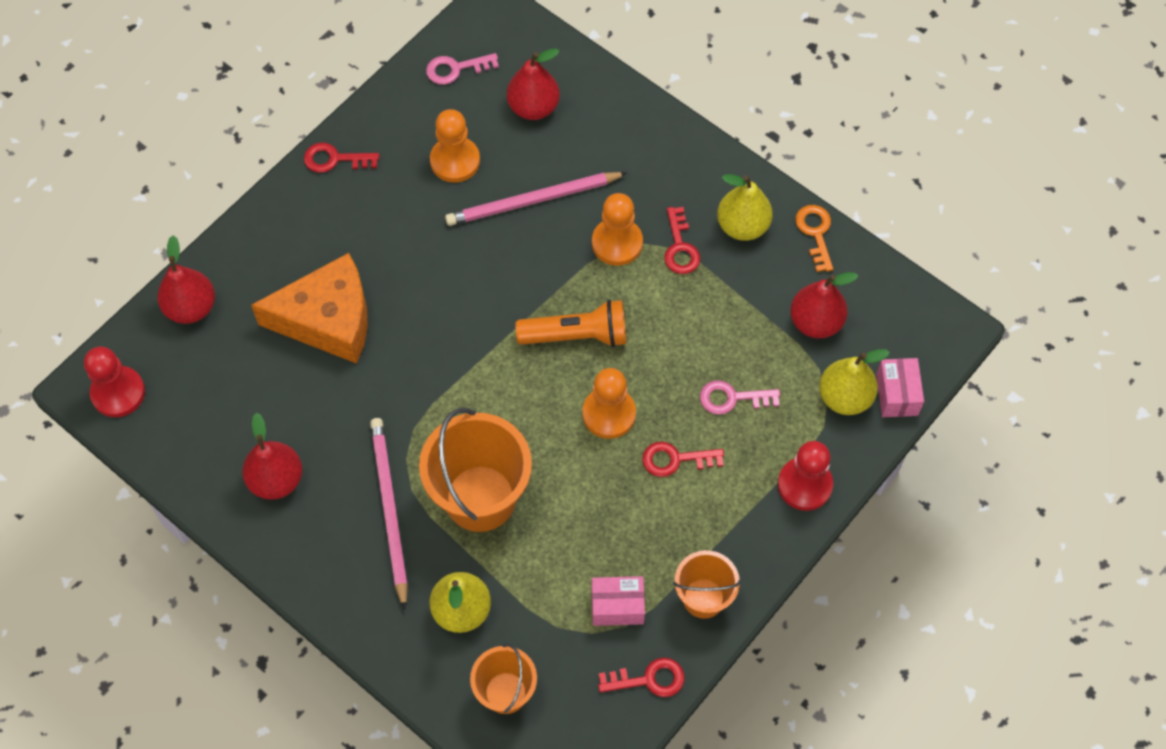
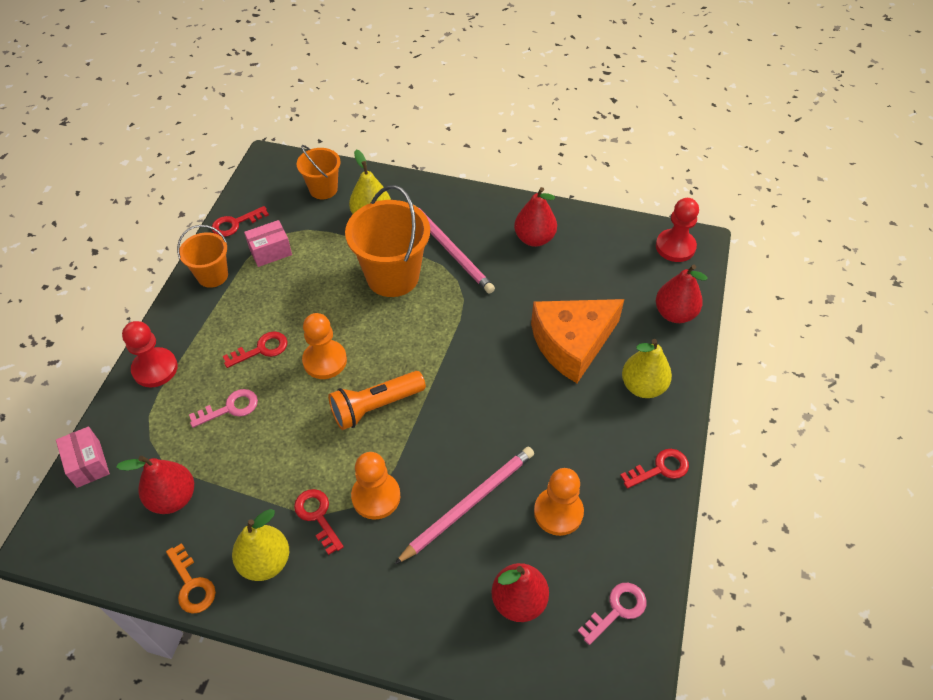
camera: 155 degrees right, 10 degrees down
yellow pear [819,349,890,415] -> yellow pear moved to [622,339,672,398]

